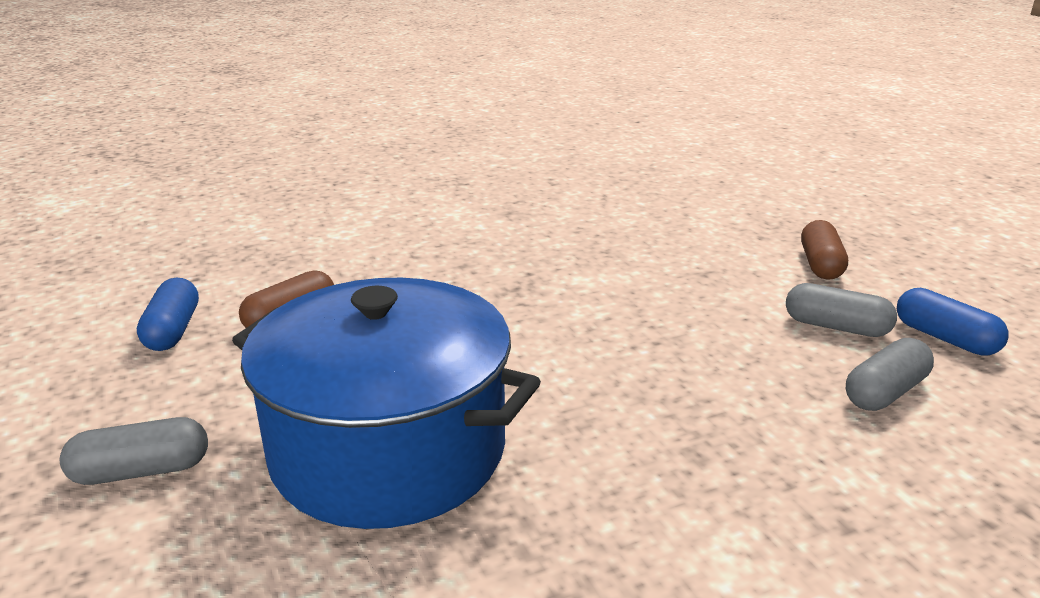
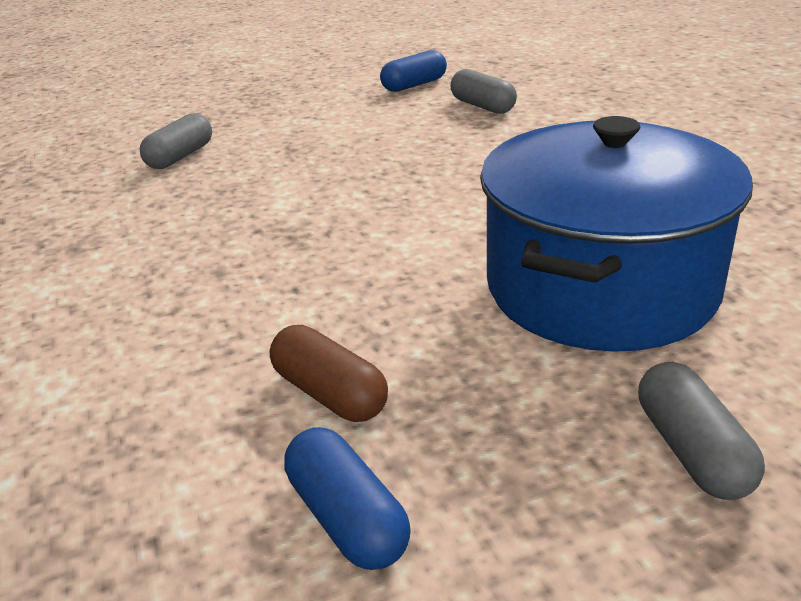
camera: 85 degrees left, 5 degrees up
blue capsule [137,278,199,351] -> blue capsule turned 60 degrees clockwise [284,427,411,570]
grey capsule [786,283,897,337] -> grey capsule moved to [140,113,212,169]
brown capsule [801,220,848,279] -> none

